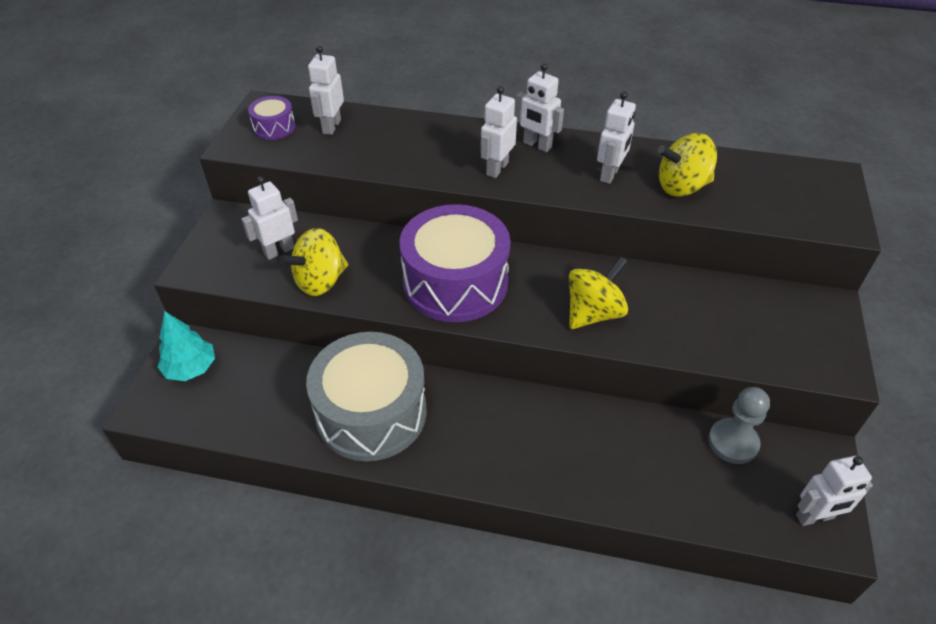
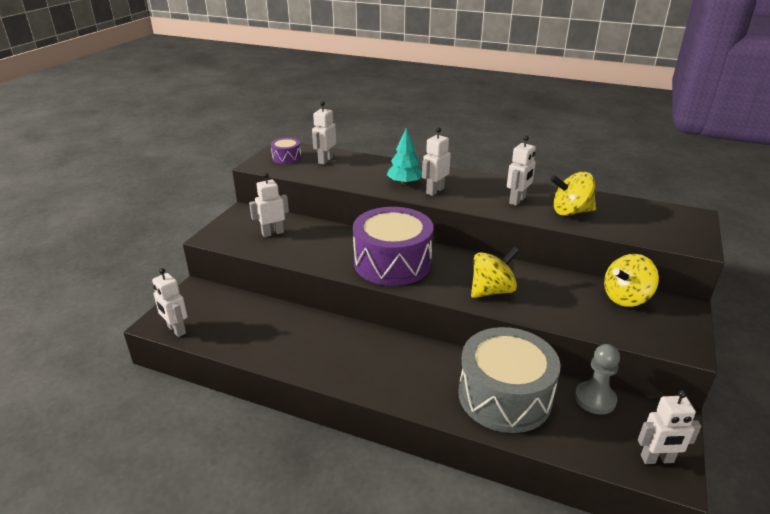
camera: 10 degrees right, 15 degrees down
turquoise tree [157,311,215,381] -> turquoise tree moved to [387,128,422,185]
yellow spinning top [279,228,348,296] -> yellow spinning top moved to [604,254,659,307]
grey drum [306,332,427,461] -> grey drum moved to [459,327,561,433]
white robot [515,63,564,152] -> white robot moved to [152,268,188,337]

